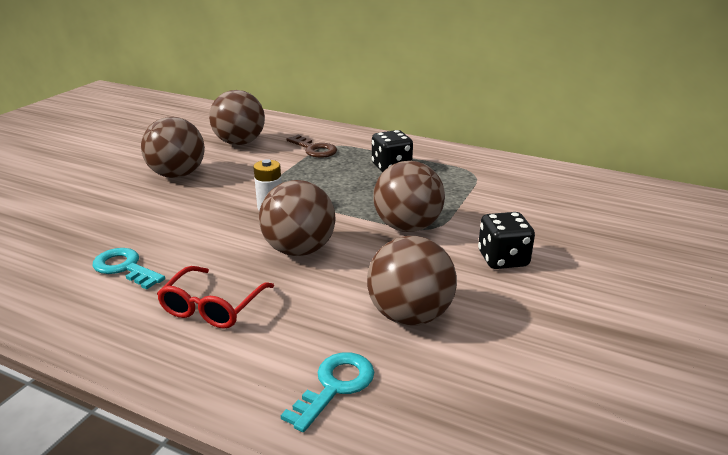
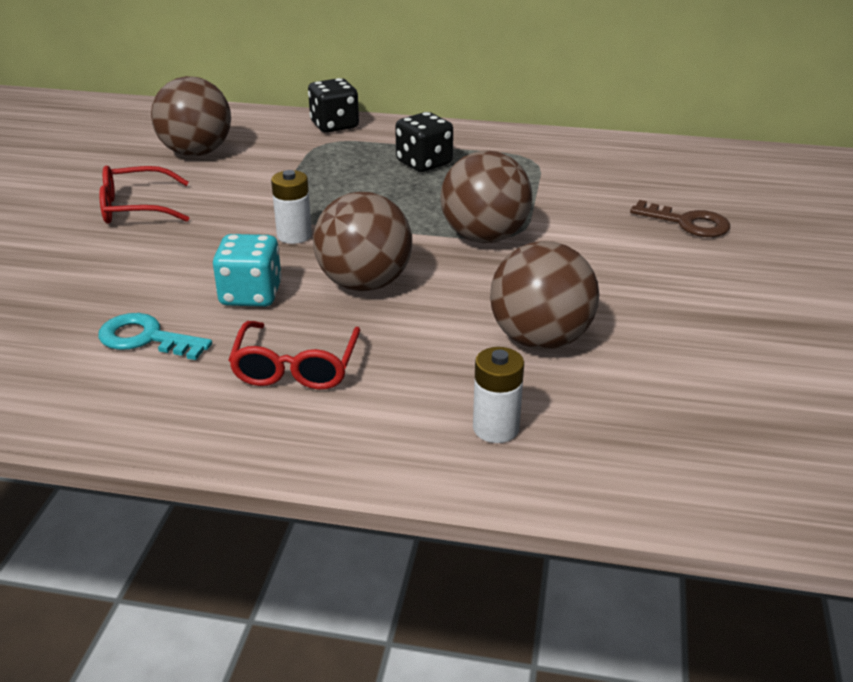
camera: 15 degrees left, 5 degrees up
brown ball [141,117,205,178] -> red glasses [99,166,189,224]
turquoise key [281,352,374,432] -> white battery [473,347,524,443]
brown key [286,135,337,158] -> brown key moved to [630,200,730,237]
black dice [478,212,535,269] -> black dice moved to [308,78,359,133]
none -> turquoise dice [213,234,282,307]

